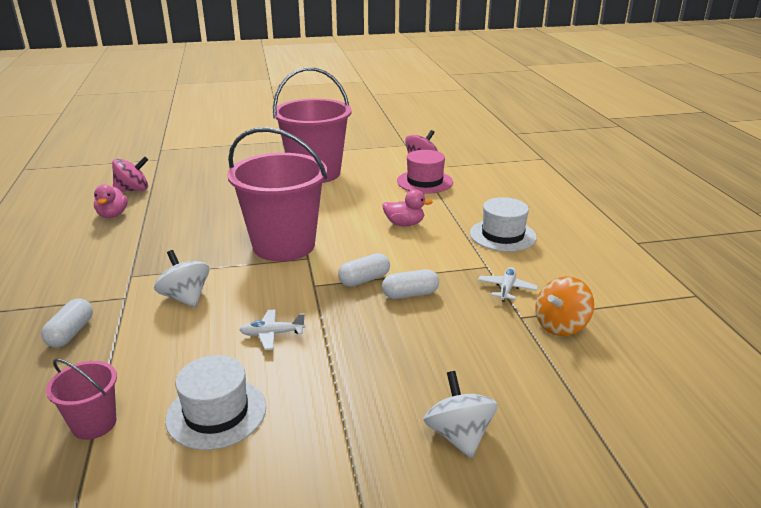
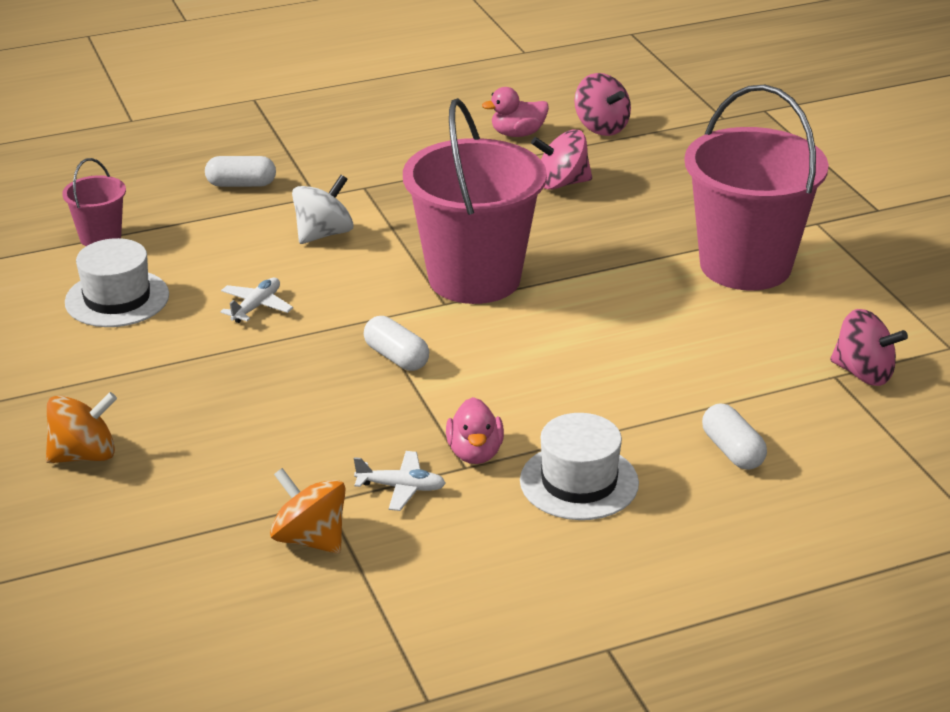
camera: 80 degrees right, 5 degrees up
white plane [239,309,305,350] -> white plane turned 45 degrees clockwise [220,278,293,323]
pink duck [382,189,432,226] -> pink duck moved to [446,397,504,464]
white capsule [382,269,439,299] -> white capsule moved to [702,403,767,470]
pink hat [397,150,453,194] -> none
white spinning top [423,371,498,458] -> orange spinning top [46,392,117,463]
none -> pink spinning top [531,130,592,190]

